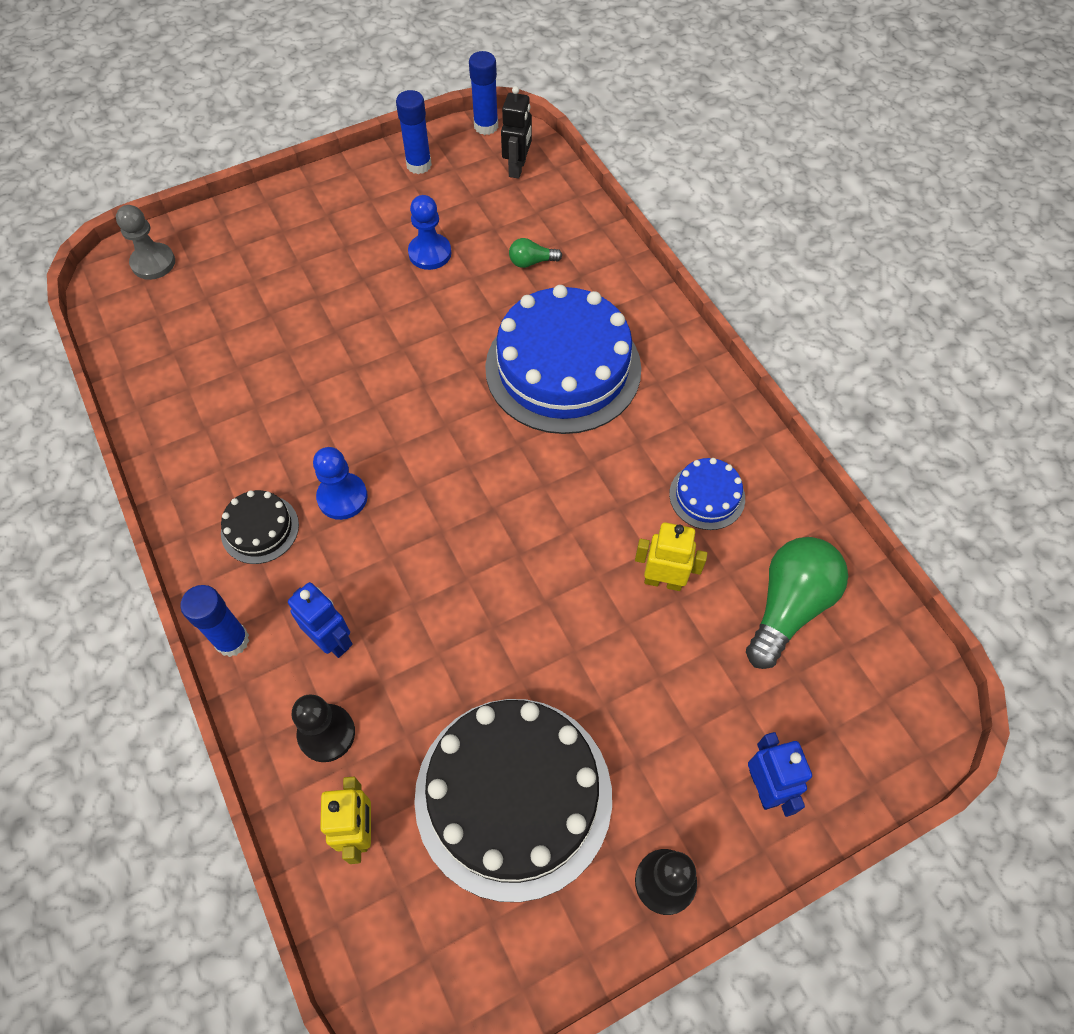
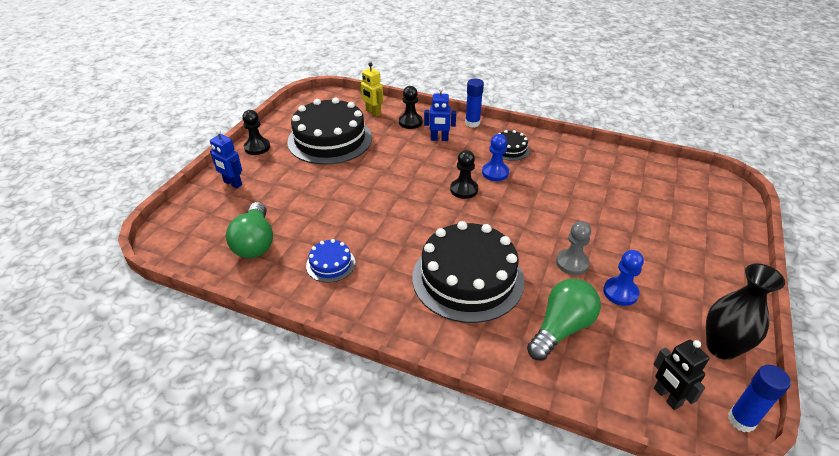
camera: 140 degrees right, 20 degrees down
grey pawn [116,205,175,280] -> grey pawn moved to [556,221,591,275]
blue glue stick [396,90,432,174] -> black vase [706,263,785,360]
blue cake [485,285,641,434] -> black cake [412,221,524,323]
green light bulb [509,238,562,268] -> green light bulb [527,278,601,361], size x2.13
yellow robot [635,522,707,591] -> none
none -> black pawn [450,150,478,199]

